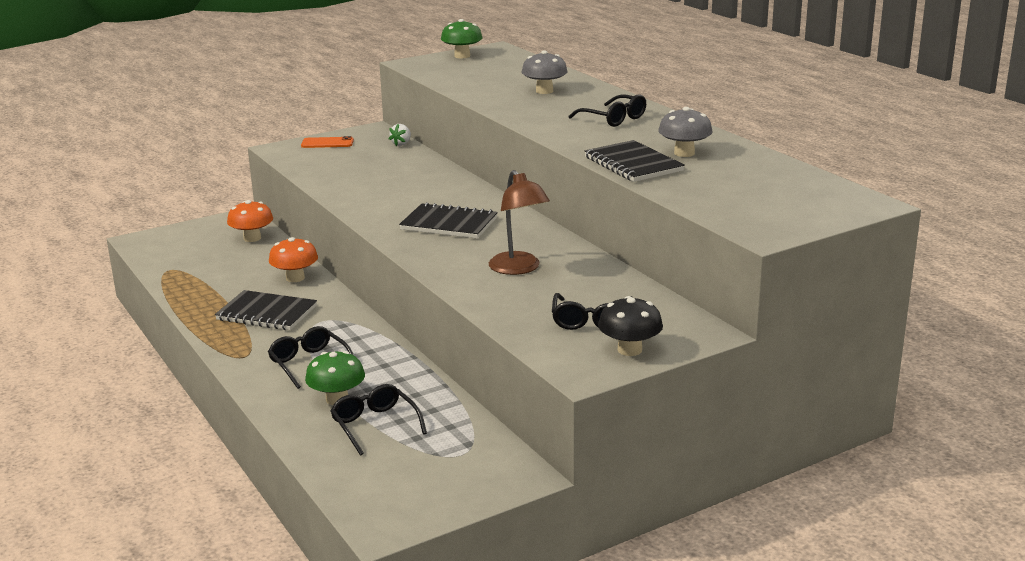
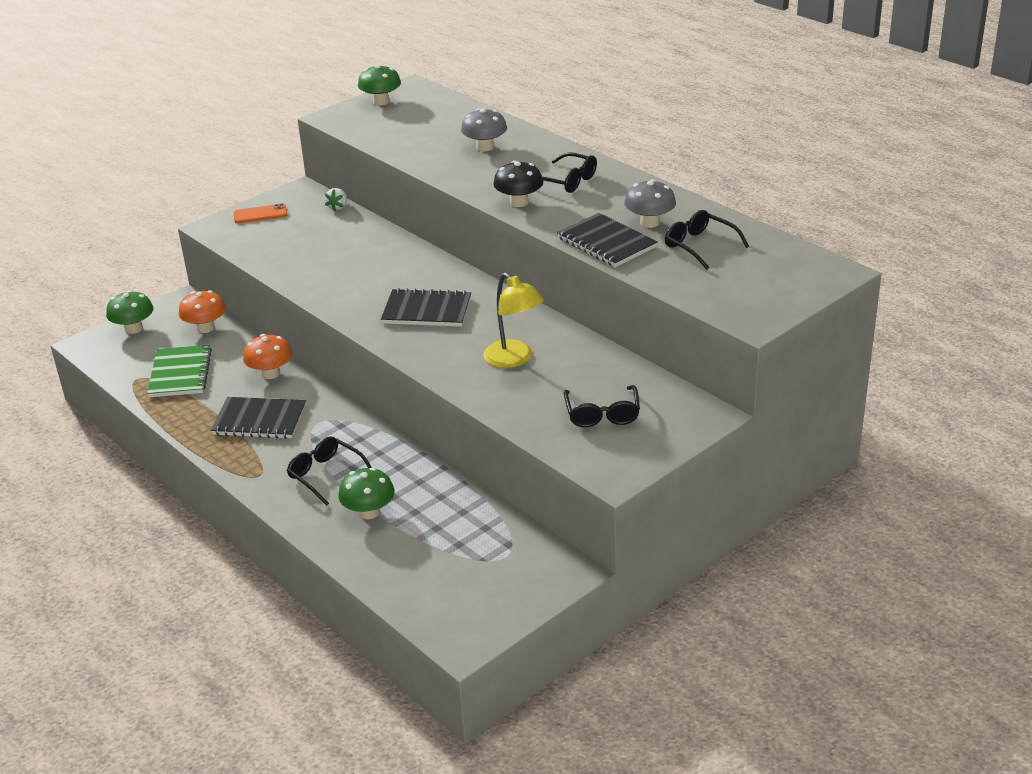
camera: 10 degrees left, 10 degrees up
black glasses [330,384,427,455] -> black glasses moved to [665,210,749,270]
brown lamp [489,170,550,275] -> yellow lamp [483,273,544,368]
black mushroom [598,296,663,356] -> black mushroom moved to [493,161,543,207]
none -> green mushroom [106,290,153,334]
none -> green notebook [147,345,212,397]

